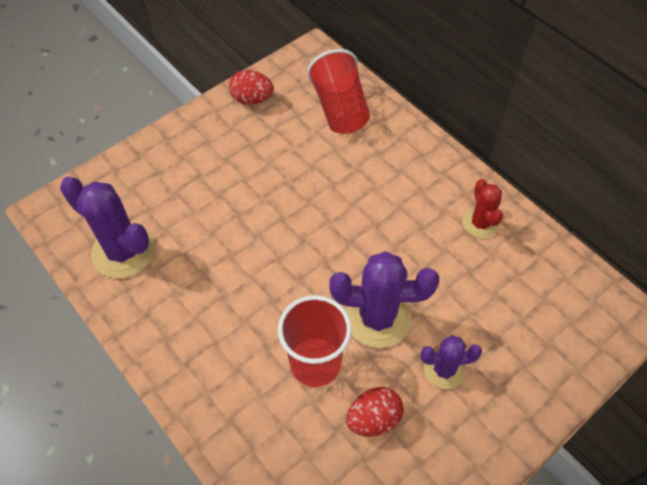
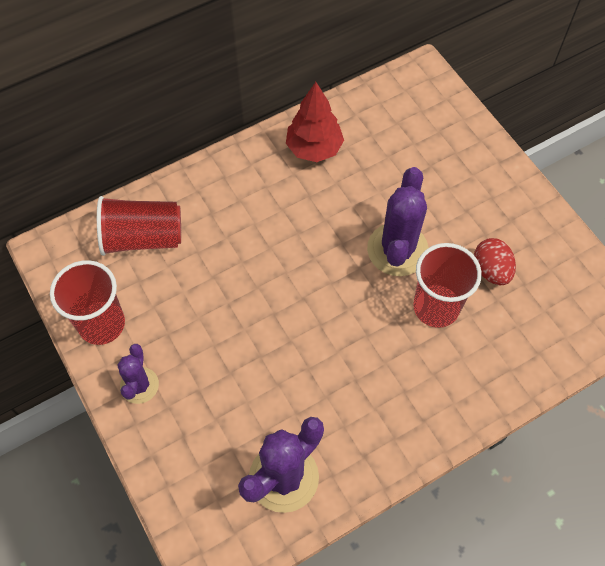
camera: 80 degrees left, 5 degrees up
red egg [229,70,274,105] -> red cup [50,260,125,345]
purple cactus [420,335,482,389] -> purple cactus moved to [117,344,159,404]
red cactus [463,179,503,238] -> red tree [286,82,344,162]

